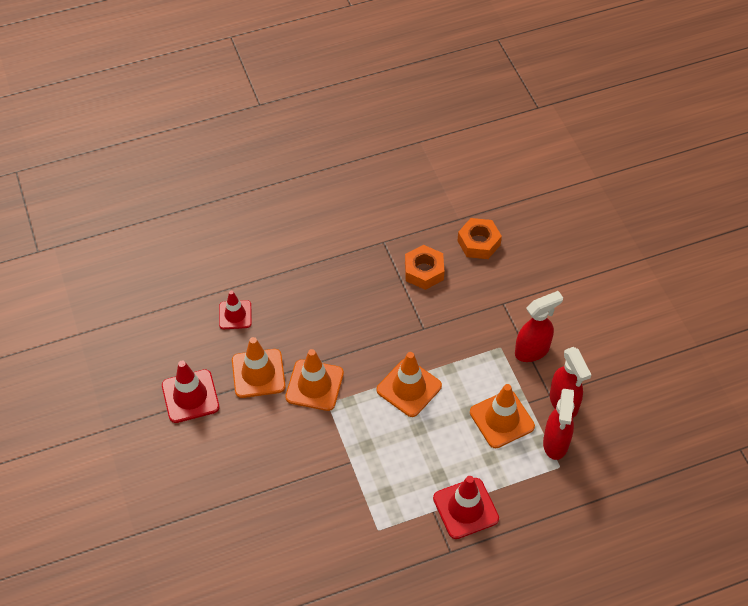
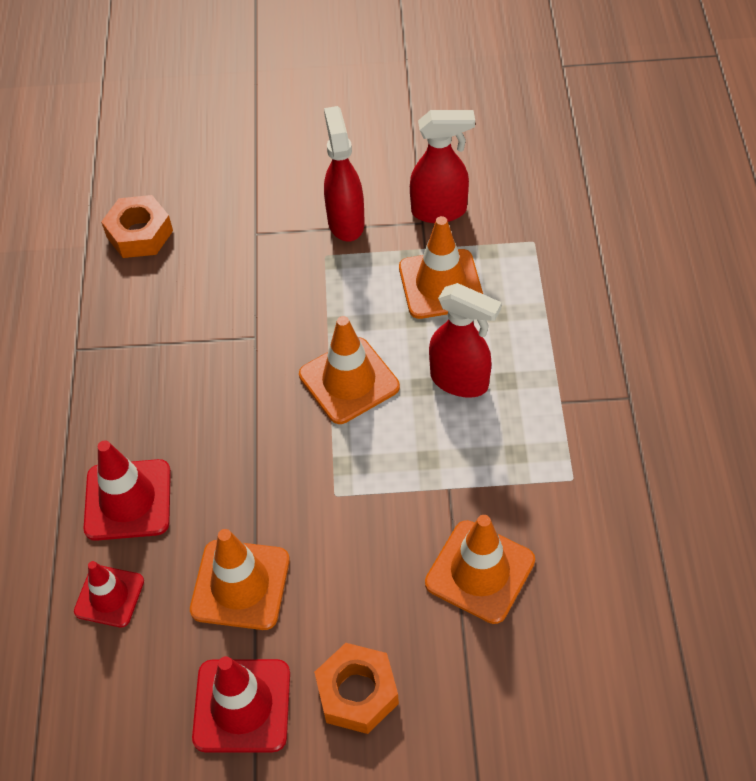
camera: 70 degrees left, 0 degrees up
orange traffic cone [285,349,344,411] -> orange traffic cone moved to [425,515,535,624]
orange nut [405,245,444,290] -> orange nut moved to [314,643,399,734]
red traffic cone [433,476,499,539] -> red traffic cone moved to [83,440,171,541]
red spray bottle [543,389,574,460] -> red spray bottle moved to [429,283,502,398]

